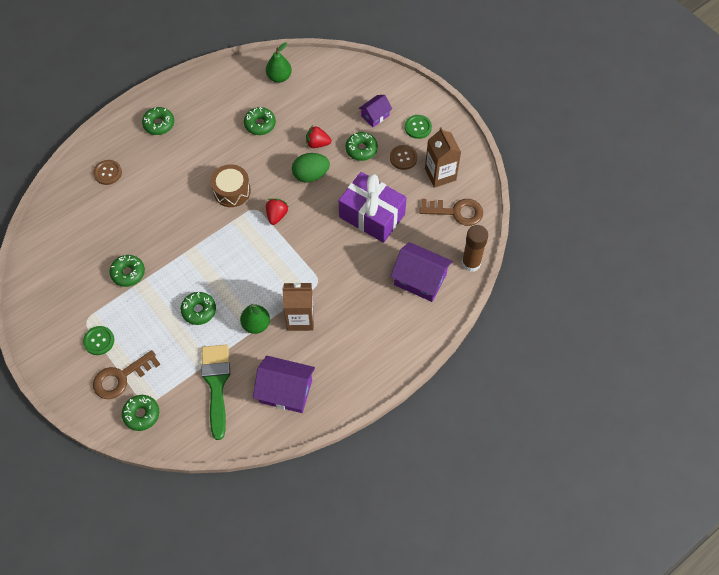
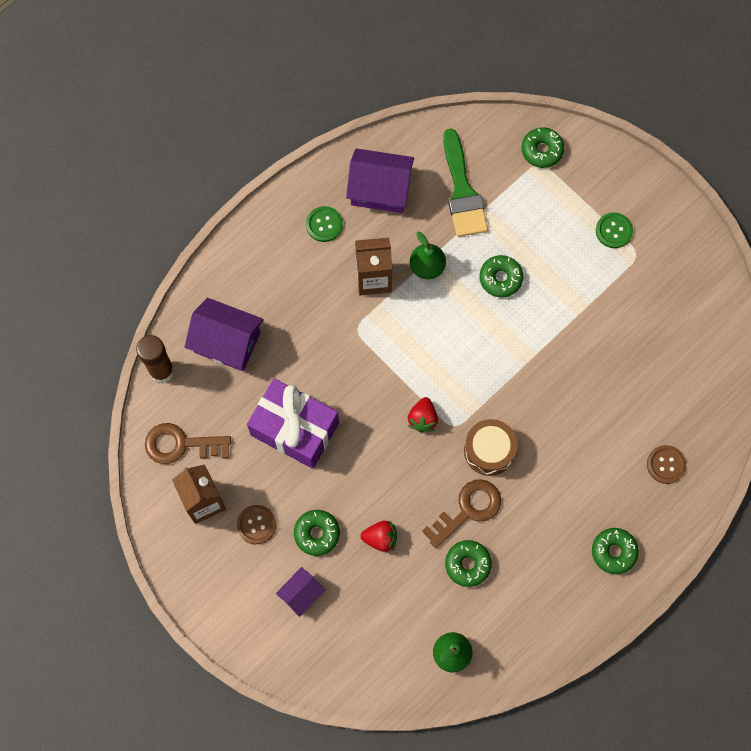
camera: 175 degrees right, 10 degrees up
brown key [93,350,161,399] -> brown key moved to [422,479,501,549]
green donut [110,255,145,287] -> none
green egg [292,153,330,182] -> none
green button [405,115,432,139] -> green button moved to [306,206,343,242]

